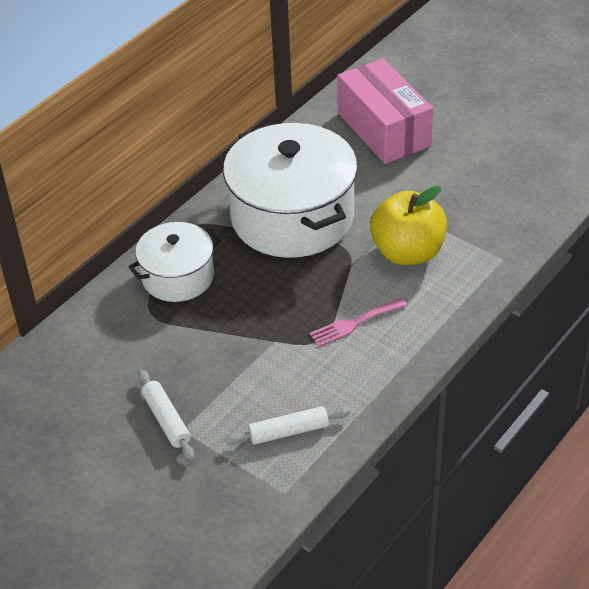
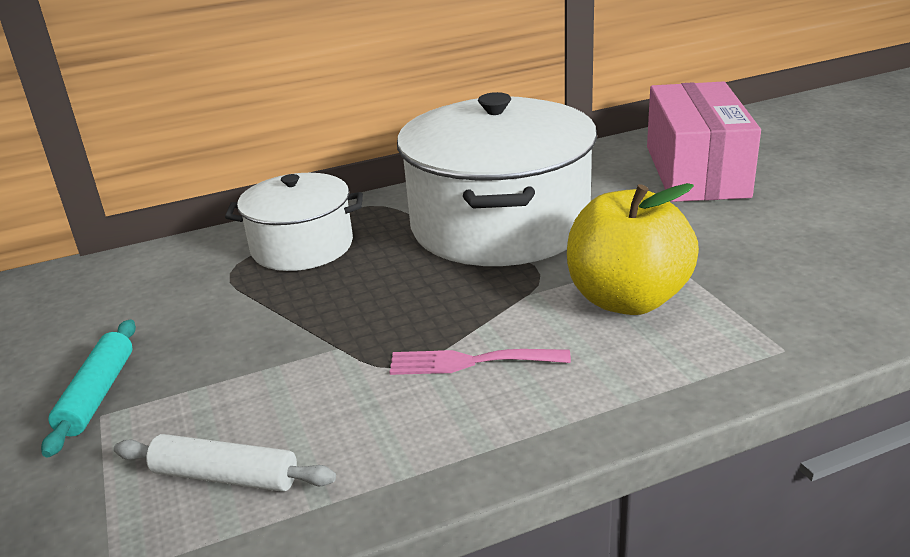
camera: 30 degrees right, 15 degrees down
white rolling pin [138,370,195,460] -> turquoise rolling pin [41,319,136,458]

